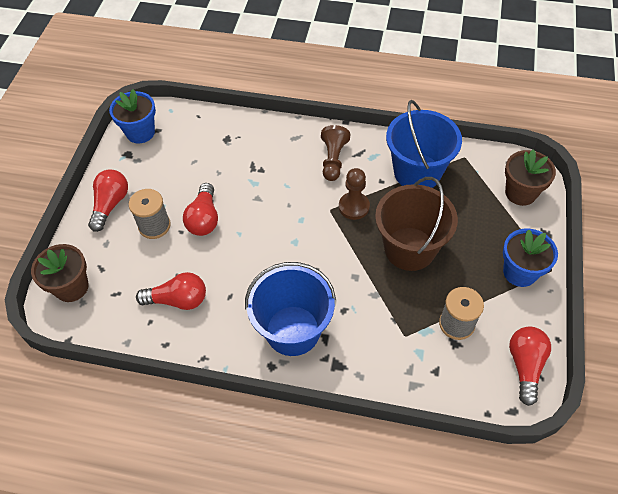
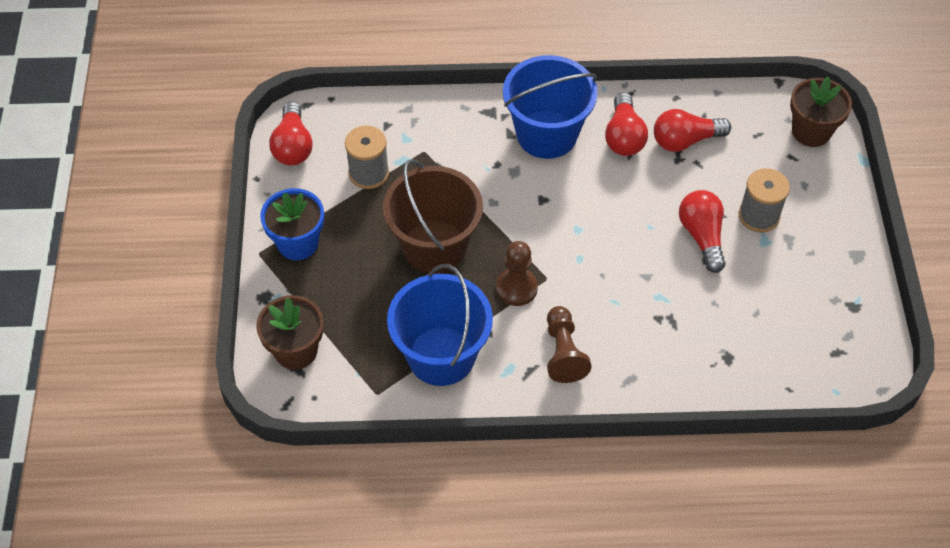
camera: 165 degrees right, 0 degrees up
red light bulb [88,169,128,232] -> red light bulb moved to [605,92,648,156]
blue flower pot [109,89,156,143] -> none

